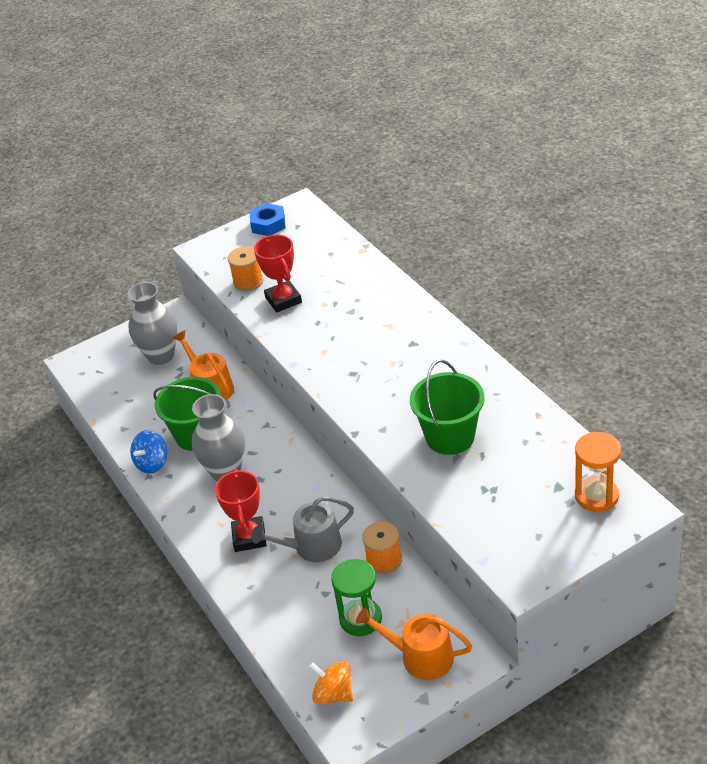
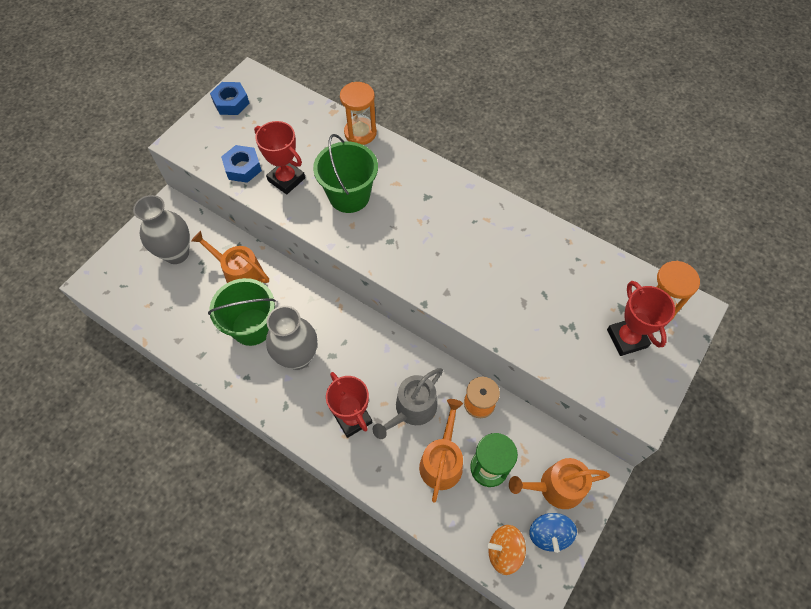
camera: 30 degrees left, 20 degrees up
blue spinning top [130,430,167,474] -> blue spinning top moved to [529,513,577,553]
orange spool [228,247,264,291] -> blue nut [221,145,262,183]
green bucket [410,360,485,455] -> green bucket moved to [313,134,378,213]
none -> orange hourglass [340,82,377,145]
none -> orange watering can [419,399,463,503]
none -> red trophy [607,281,675,356]

